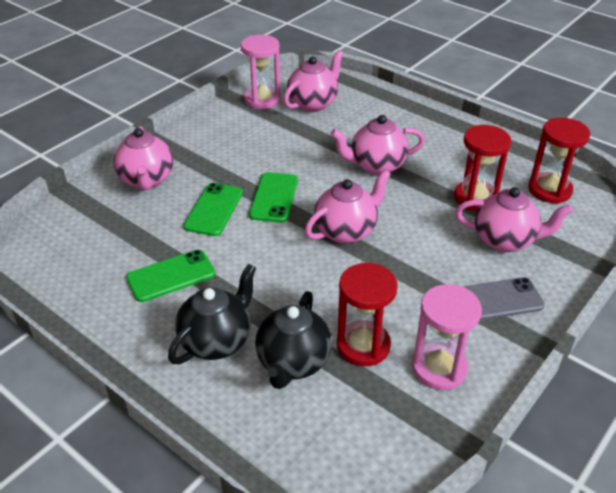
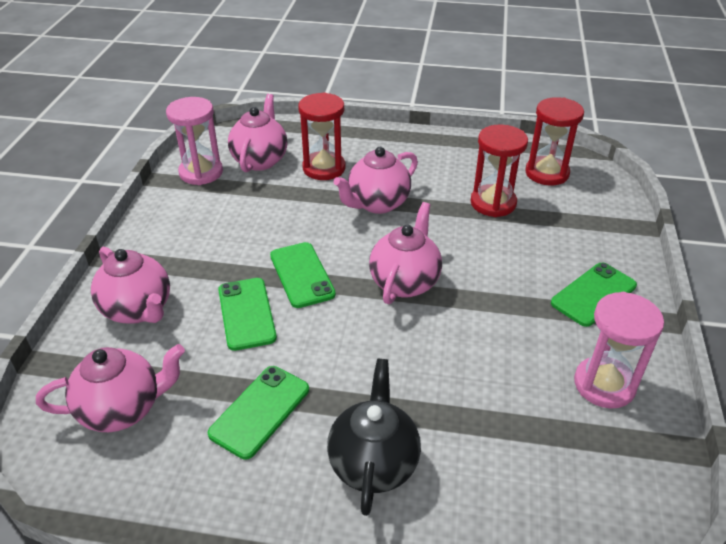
camera: 30 degrees left, 0 degrees up
black teapot [255,291,332,389] -> none
red hourglass [337,263,398,366] -> red hourglass moved to [298,92,346,180]
pink teapot [455,187,573,252] -> pink teapot moved to [36,344,185,432]
grey phone [462,277,545,321] -> green phone [551,263,637,327]

